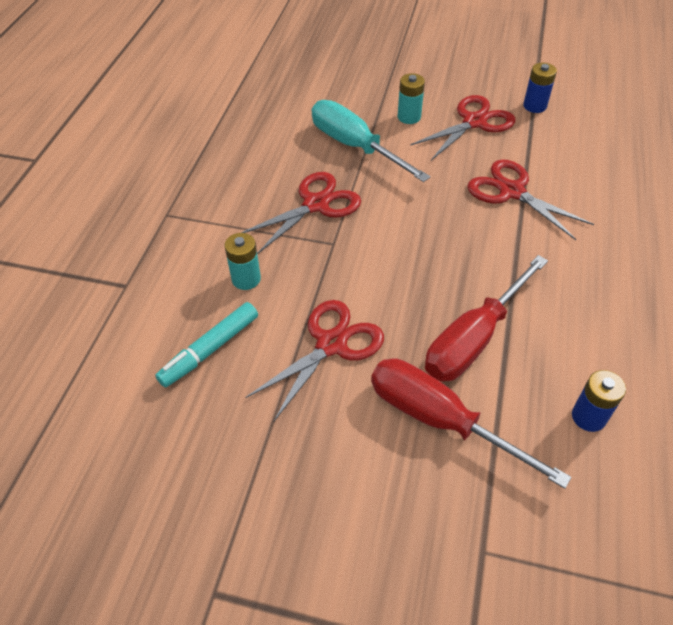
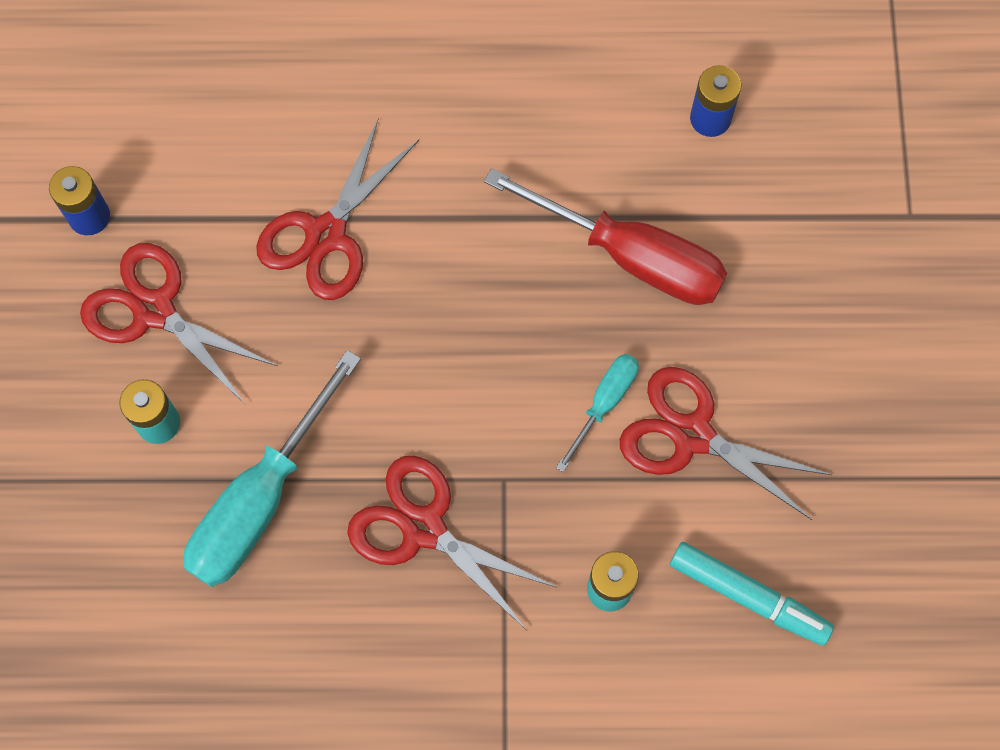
camera: 105 degrees left, 20 degrees up
red screwdriver [371,358,571,489] -> none
none -> turquoise screwdriver [556,354,639,472]

